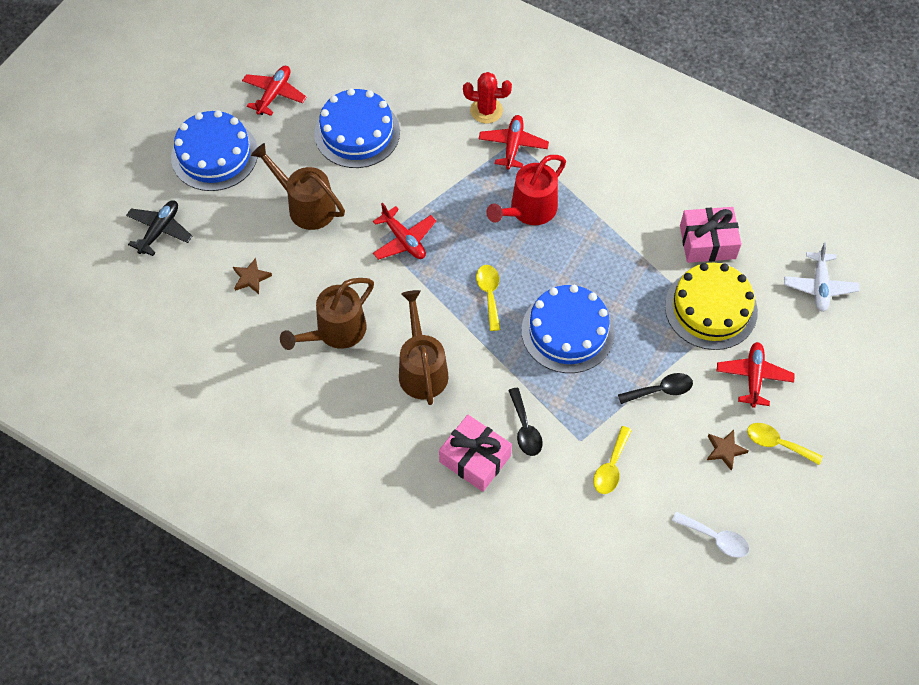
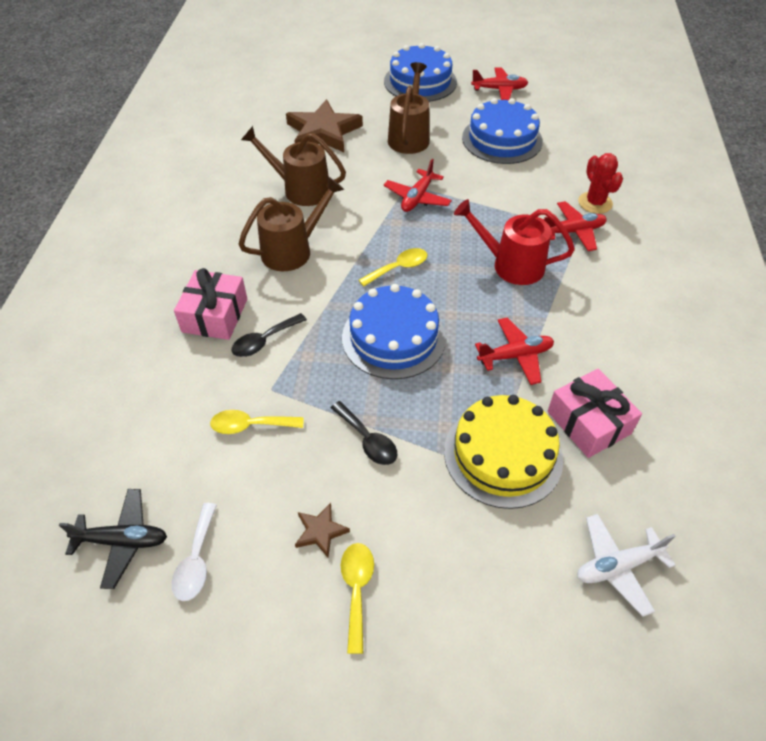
camera: 65 degrees right, 10 degrees down
black plane [126,200,192,256] -> black plane moved to [59,489,167,589]
brown star [233,258,272,294] -> brown star [286,99,363,152], size x2.23
red plane [717,342,795,408] -> red plane moved to [475,318,554,385]

